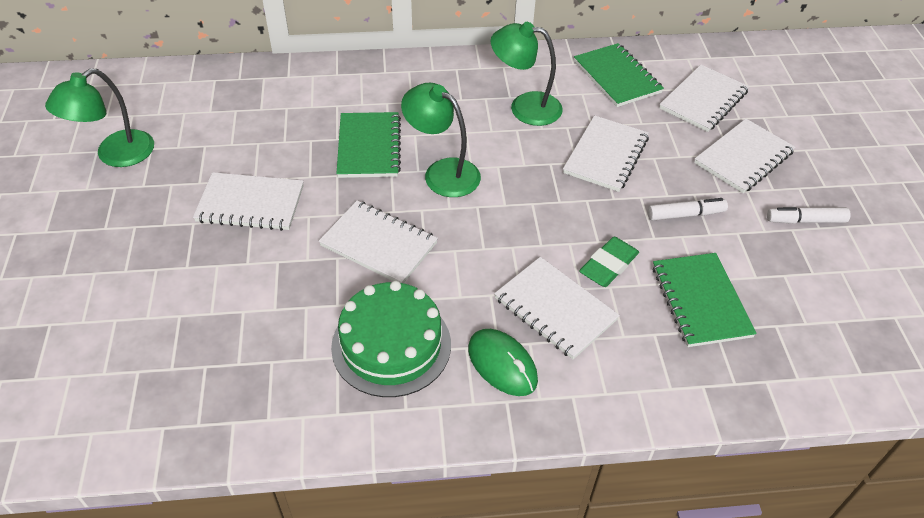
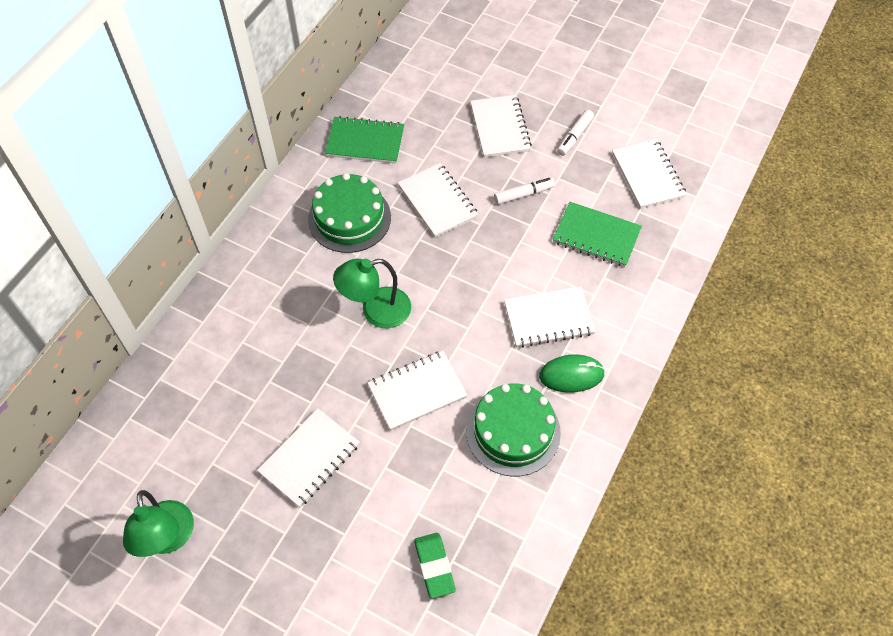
camera: 55 degrees left, 10 degrees up
green notebook [336,112,401,178] -> none
green lamp [491,22,563,126] -> green cake [308,173,391,253]
green eraser [579,237,639,287] -> green eraser moved to [414,533,456,598]
white marker [648,198,728,221] -> white marker turned 45 degrees clockwise [494,177,555,205]
white notebook [660,65,749,132] -> white notebook moved to [612,139,687,209]

